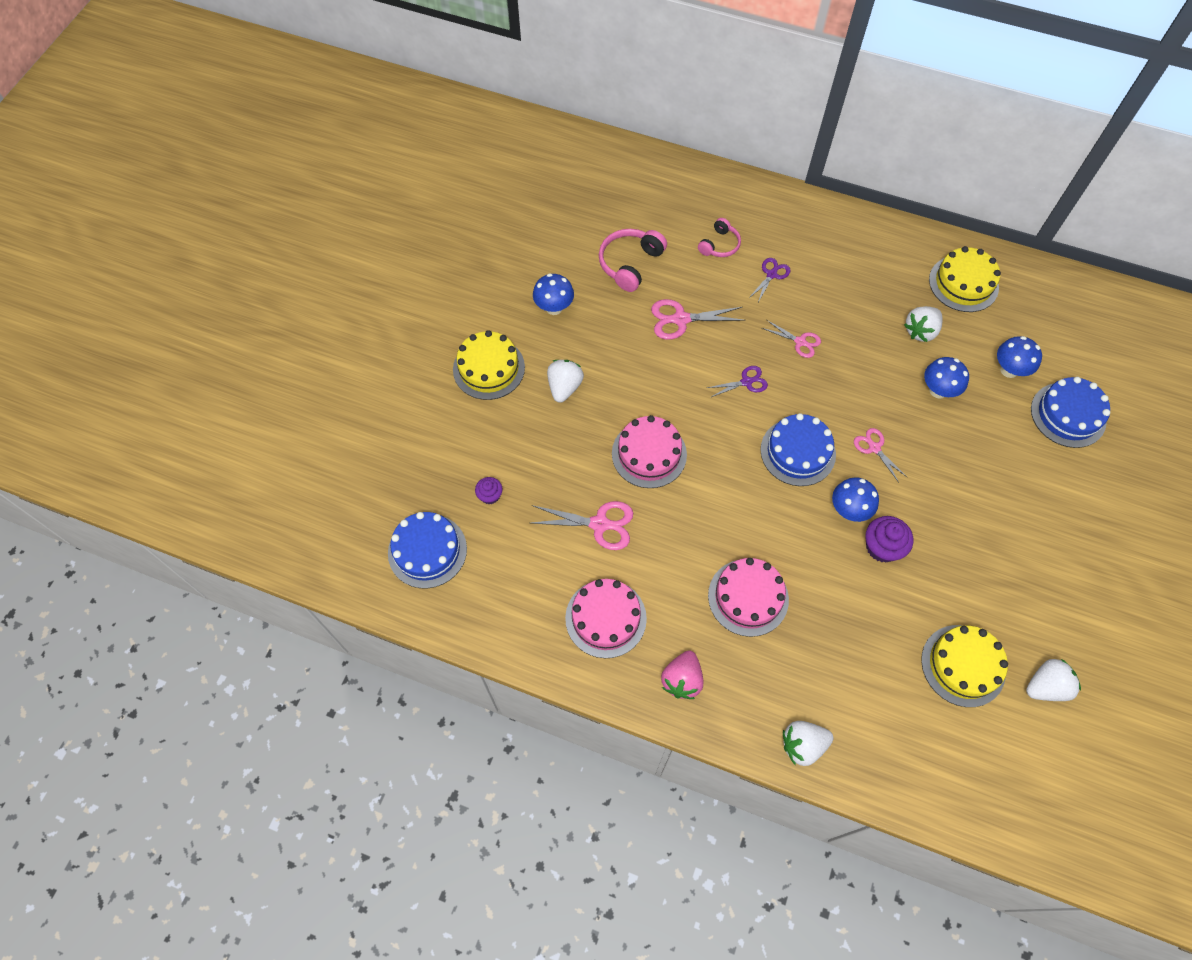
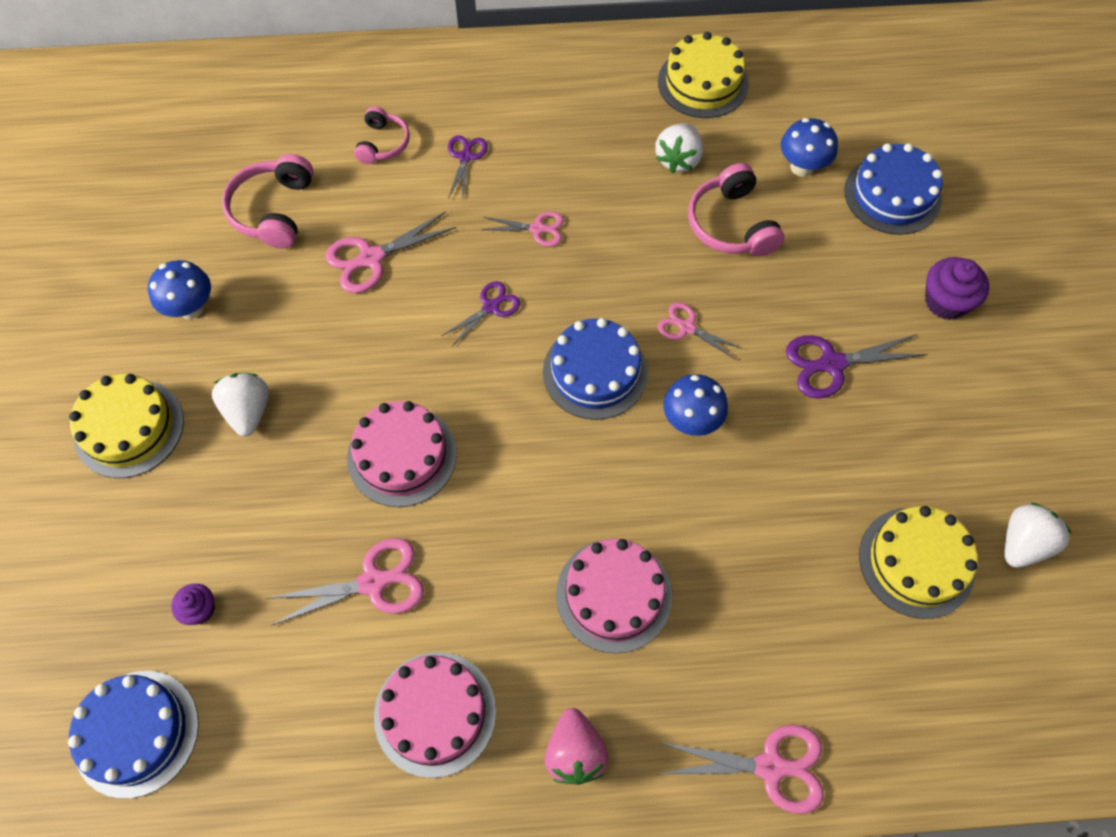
camera: 25 degrees left, 0 degrees up
white strawberry [783,721,833,766] -> pink scissors [658,724,824,814]
purple cupcake [865,516,913,562] -> purple cupcake moved to [925,257,989,320]
blue mushroom [924,357,969,399] -> pink headphones [688,163,784,256]
none -> purple scissors [786,334,928,399]

